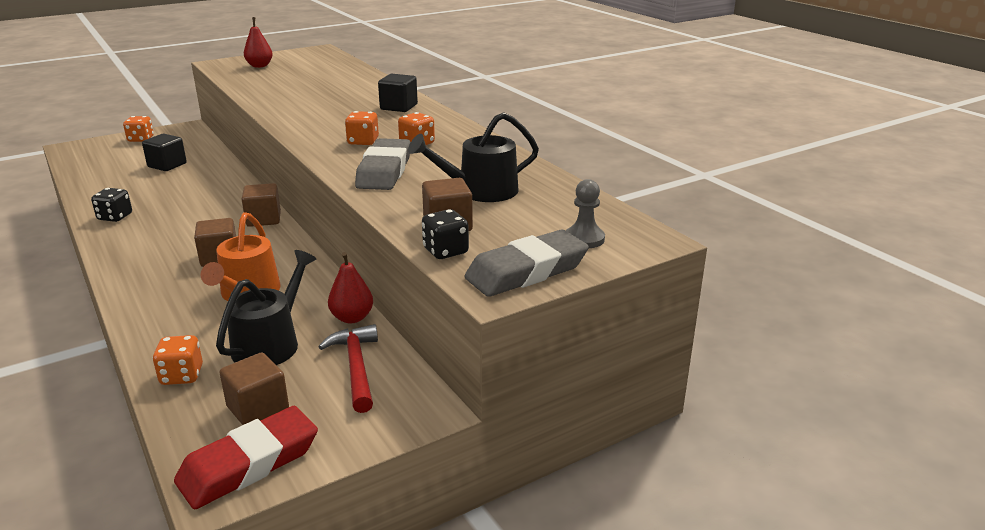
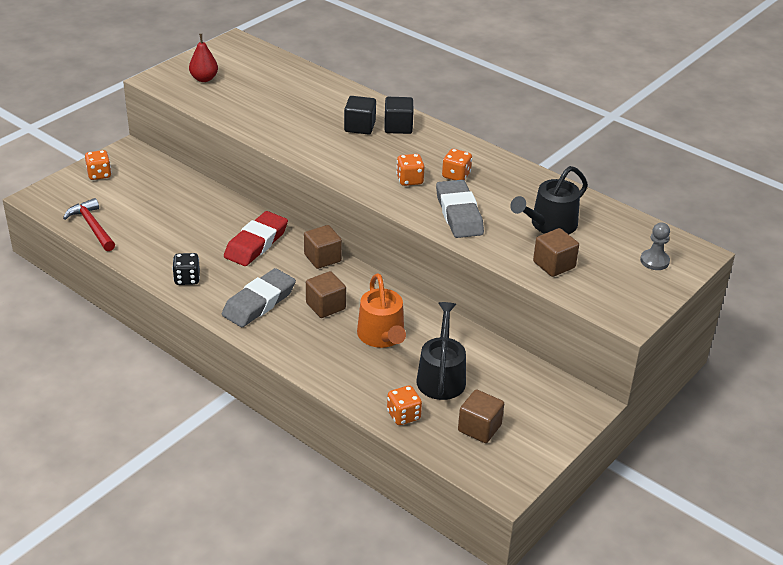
camera: 20 degrees left, 10 degrees up
black cube [142,134,187,171] -> black cube moved to [344,96,376,135]
red eraser [174,406,318,510] -> red eraser moved to [224,211,288,266]
red hammer [319,324,378,413] -> red hammer moved to [63,198,115,251]
red pear [328,252,373,323] -> none
black dice [422,209,469,259] -> none
grey eraser [464,230,589,297] -> grey eraser moved to [222,268,296,327]

